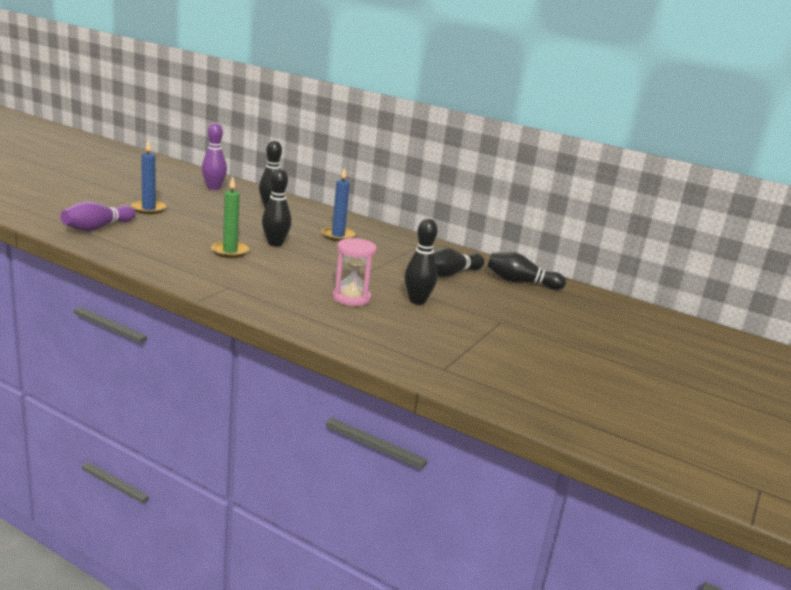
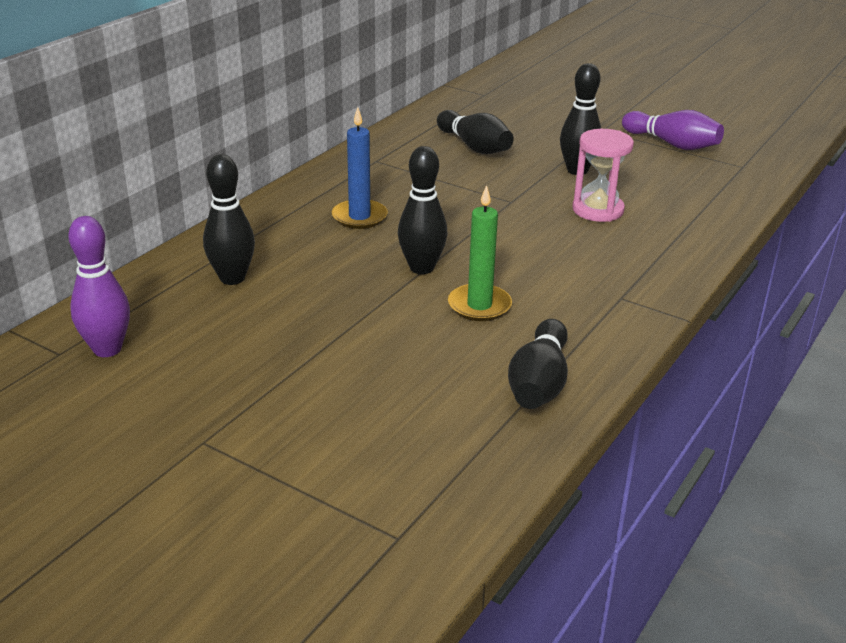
camera: 85 degrees left, 10 degrees up
purple bowling pin [61,201,136,231] -> purple bowling pin moved to [622,110,724,150]
blue candle [131,140,166,214] -> none
black bowling pin [487,252,566,290] -> black bowling pin moved to [508,319,568,409]

